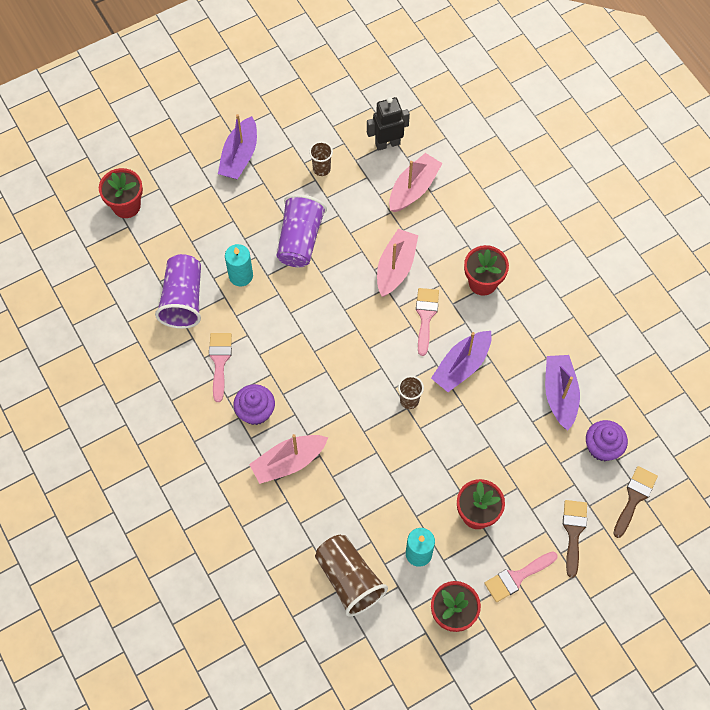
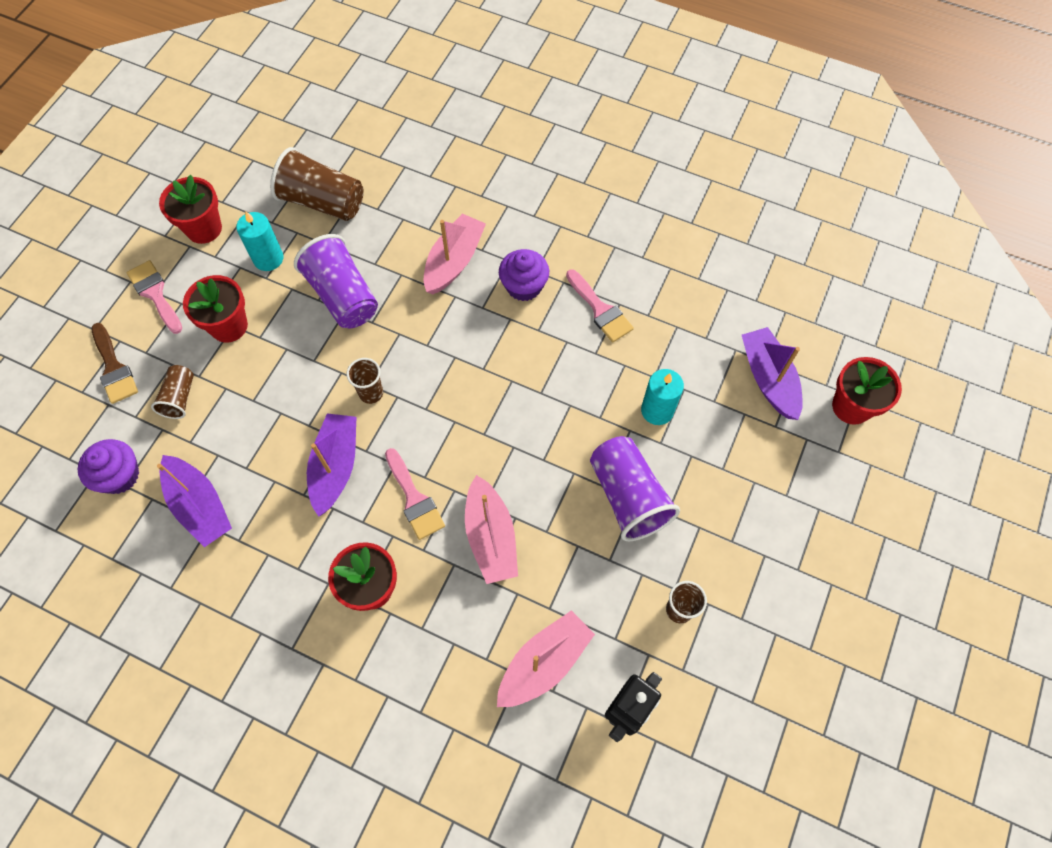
camera: 145 degrees right, 0 degrees up
purple cup [155,254,201,329] -> purple cup moved to [294,234,378,328]
purple boat [218,114,257,179] -> purple boat moved to [742,327,803,420]
pink boat [389,153,443,212] -> pink boat turned 135 degrees counterclockwise [497,610,595,707]
pink brush [484,551,558,602] -> pink brush turned 60 degrees counterclockwise [127,260,182,334]
brown brush [613,466,658,538] -> none
none -> brown cup [151,365,194,419]

